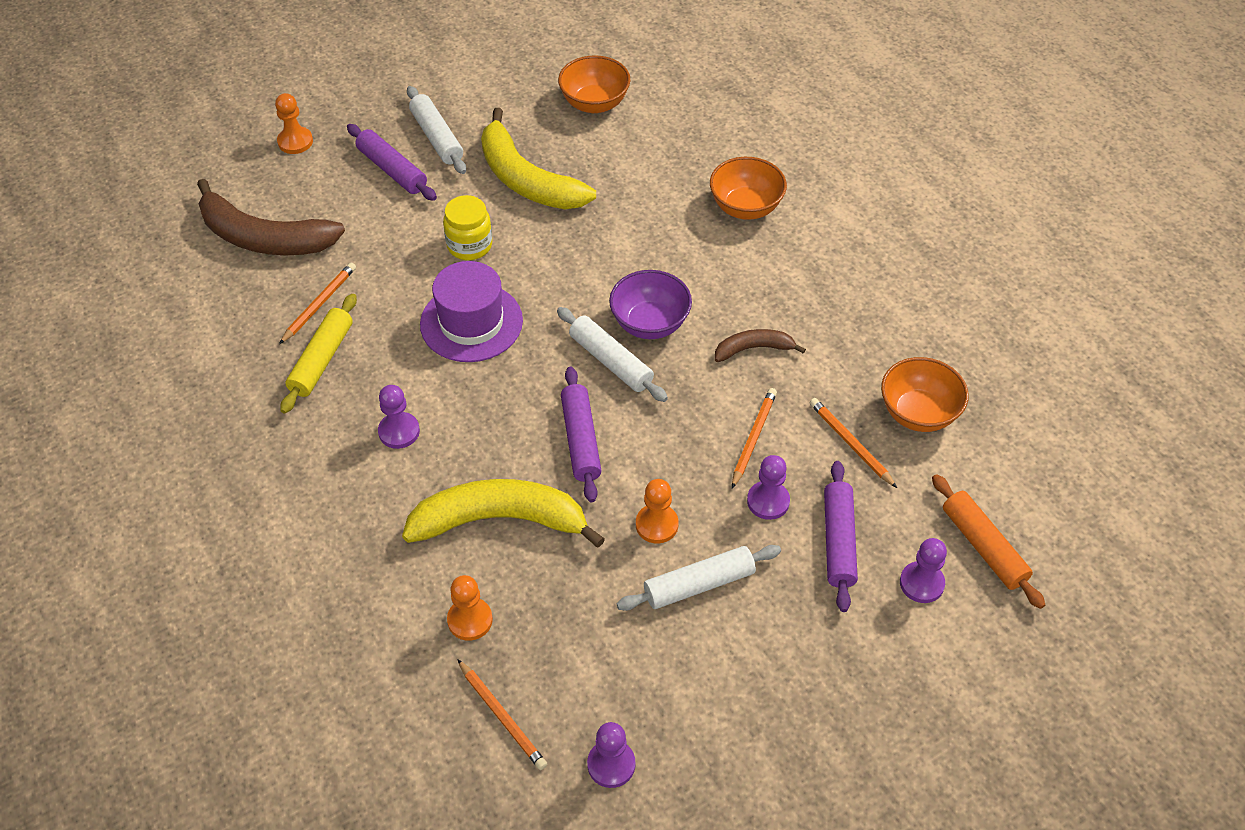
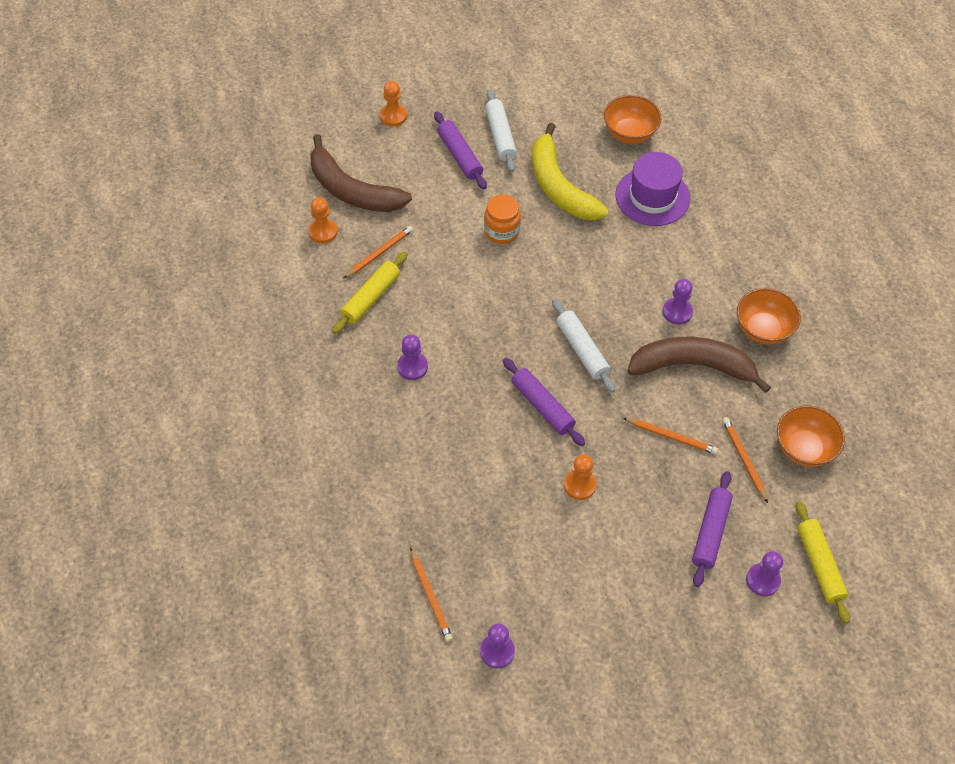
camera: 15 degrees right, 5 degrees up
yellow banana [402,479,605,548] -> none
purple hat [420,261,523,362] -> purple hat moved to [615,152,690,226]
yellow jar [443,195,492,260] -> orange jar [484,195,521,244]
orange pawn [447,575,493,641] -> orange pawn moved to [308,197,338,243]
purple rolling pin [561,367,602,502] -> purple rolling pin turned 45 degrees counterclockwise [503,358,585,446]
purple bowl [609,270,692,339] -> none
white rolling pin [617,545,781,611] -> none
orange bowl [710,157,787,220] -> orange bowl moved to [737,288,801,345]
brown banana [715,329,806,362] -> brown banana [627,337,771,393], size x1.97
orange pencil [732,388,777,488] -> orange pencil turned 75 degrees clockwise [623,418,718,455]
purple pawn [747,455,790,520] -> purple pawn moved to [663,279,693,325]
orange rolling pin [932,474,1045,609] -> yellow rolling pin [796,501,850,624]

